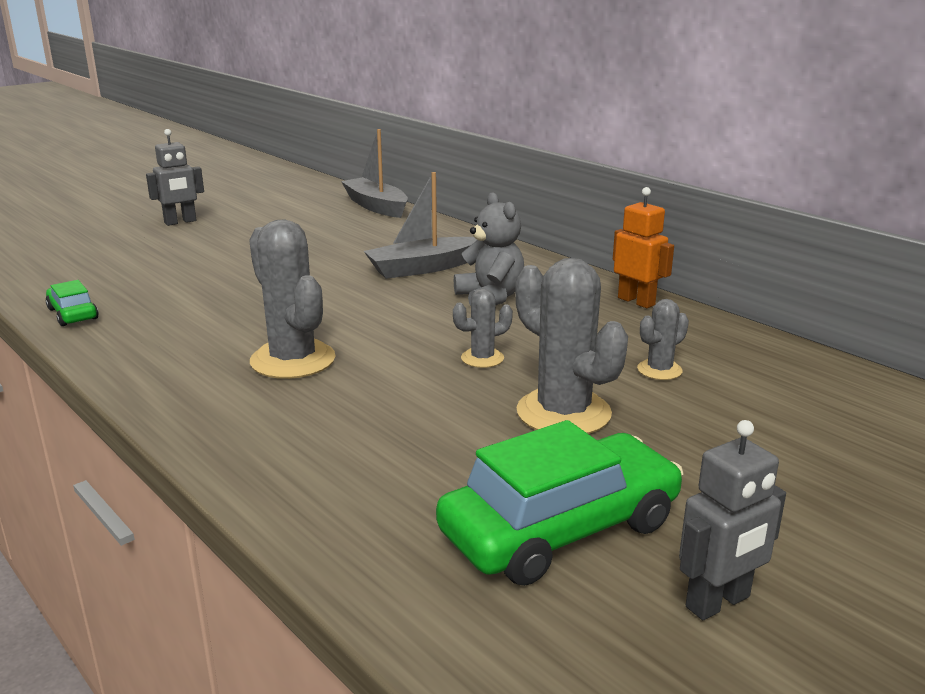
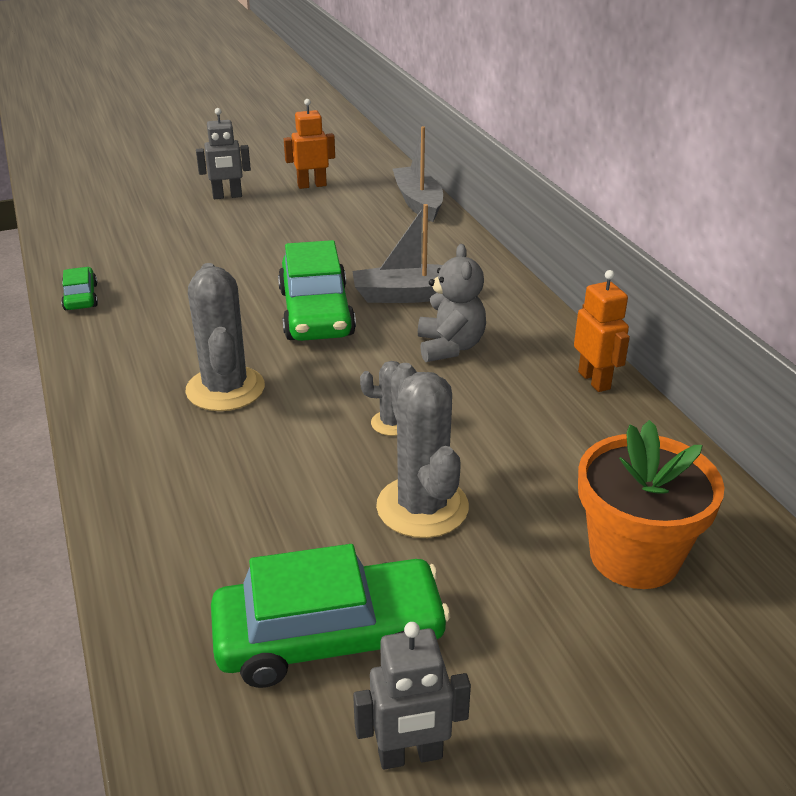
camera: 20 degrees right, 10 degrees up
grey cactus [637,299,689,380] -> none
none -> green car [278,240,356,341]
none -> orange robot [284,99,335,189]
none -> orange flower pot [578,420,724,589]

